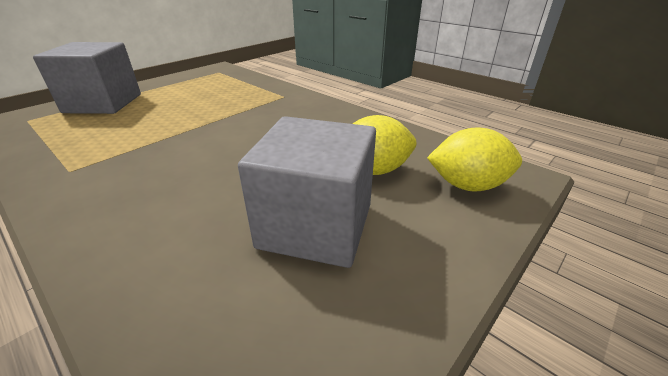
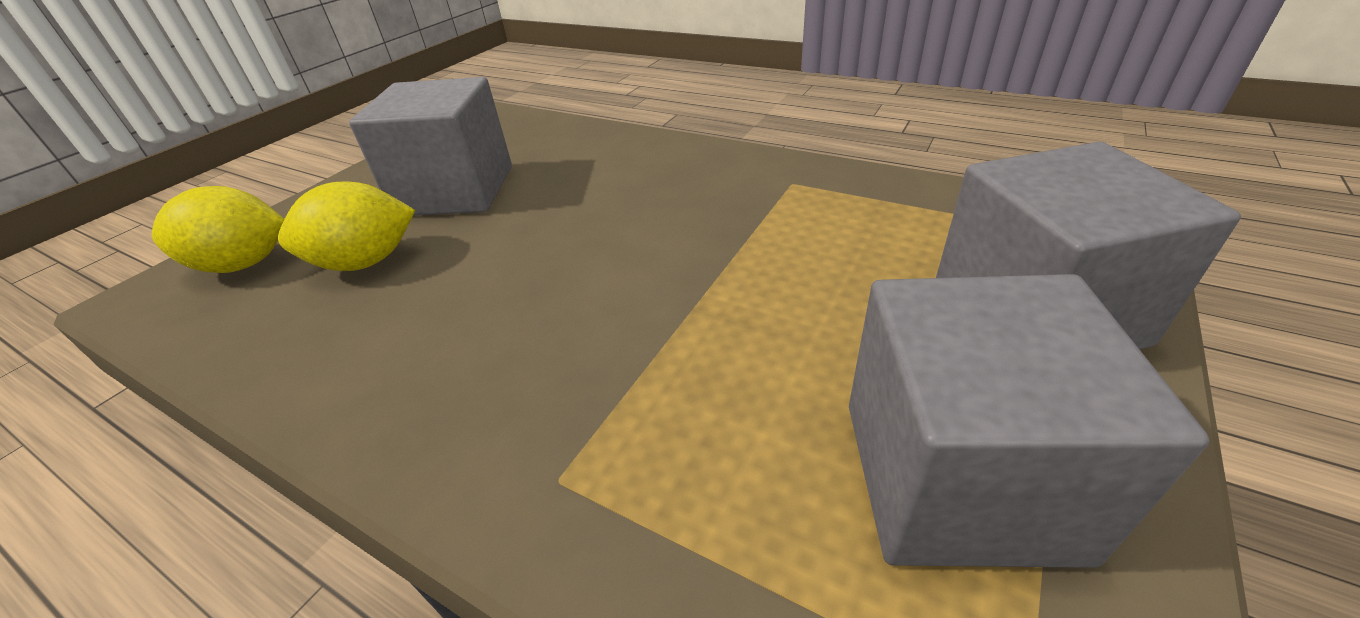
camera: 170 degrees right, 5 degrees up
none -> grey cube [849,274,1209,568]

